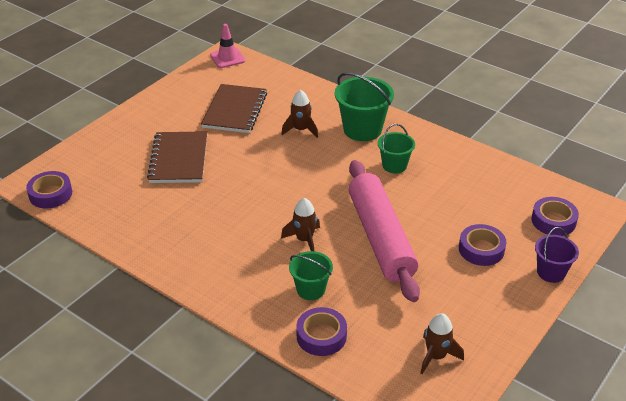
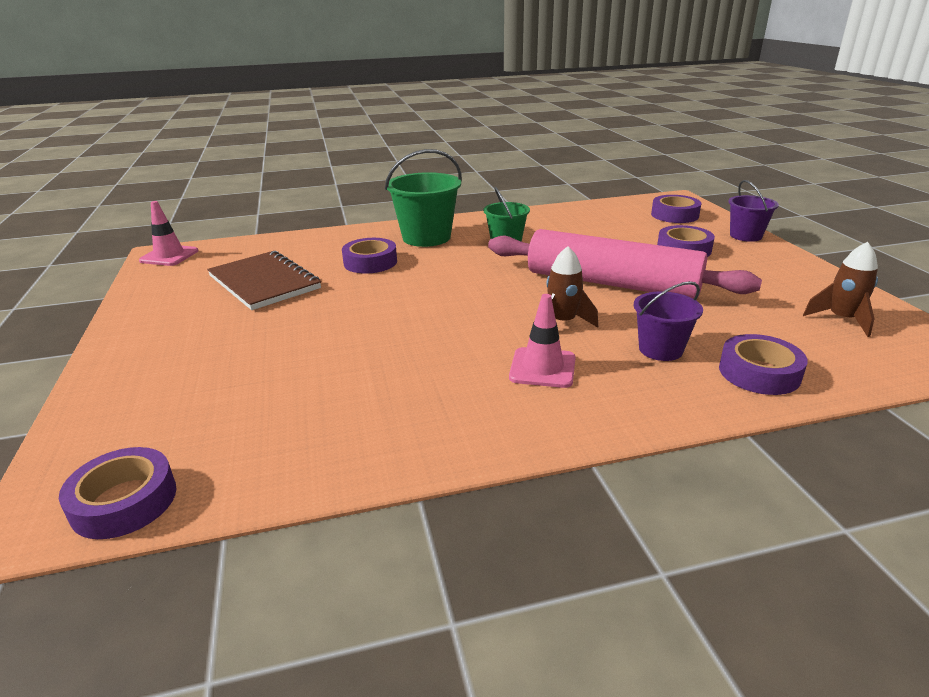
camera: 50 degrees left, 10 degrees down
brown notebook [147,131,207,183] -> none
brown rocket [281,90,318,138] -> purple tape [342,238,397,274]
green bucket [289,251,333,300] -> purple bucket [634,281,703,361]
none -> pink traffic cone [509,294,576,388]

